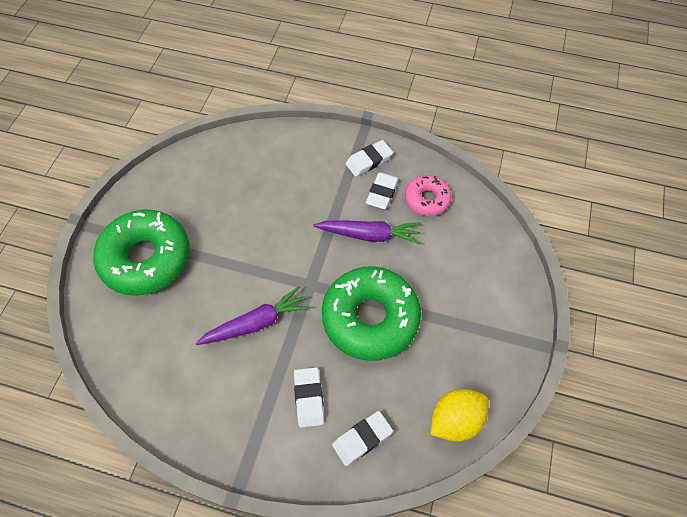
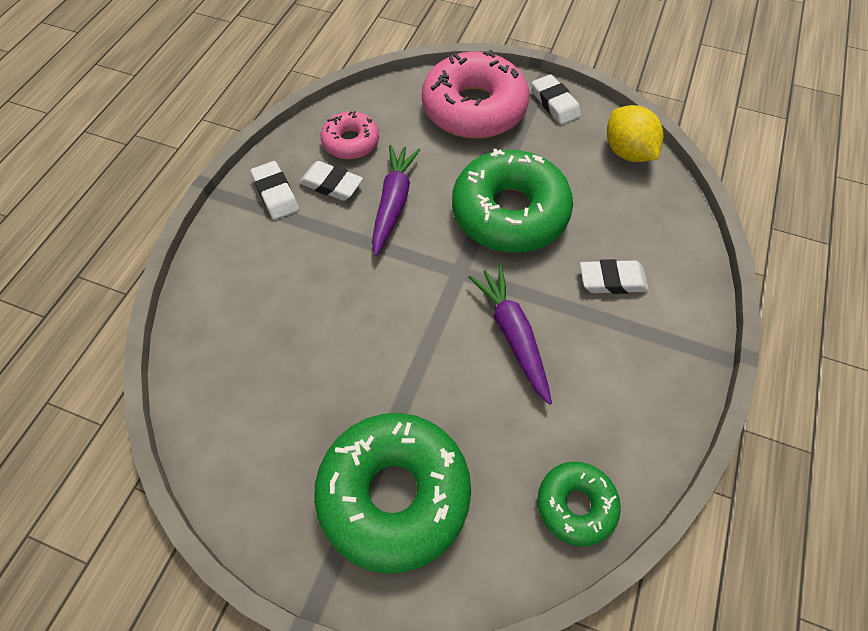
camera: 85 degrees left, 0 degrees up
white eraser [332,411,393,466] -> white eraser moved to [532,74,581,125]
none -> pink donut [422,50,529,139]
none -> green donut [537,462,621,546]

